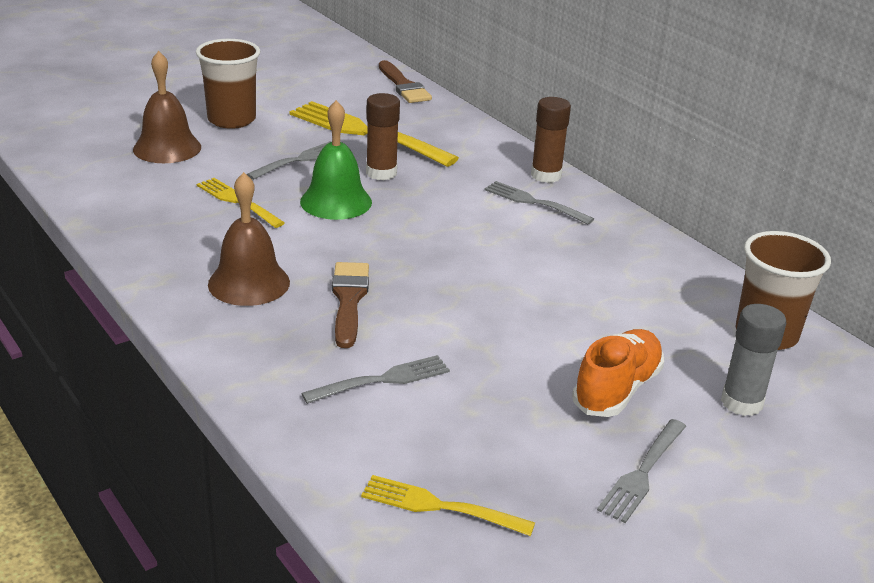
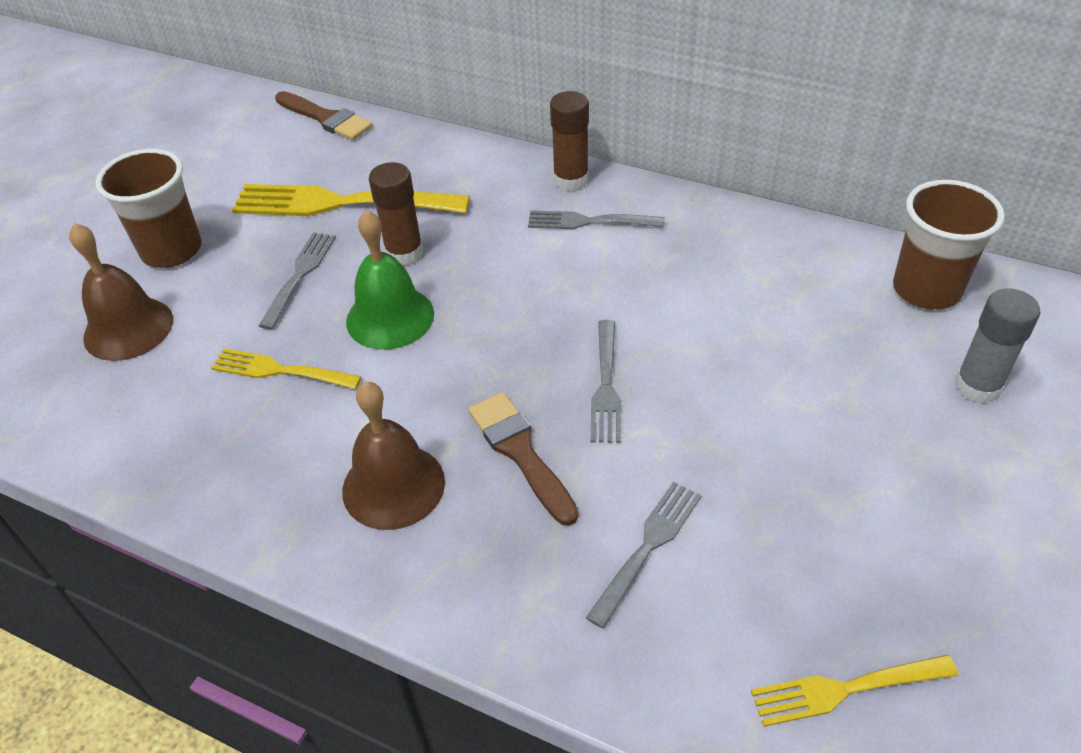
camera: 25 degrees left, 15 degrees up
orange shoe [572,329,664,417] -> none
grey fork [597,419,686,523] -> grey fork moved to [591,320,621,443]

